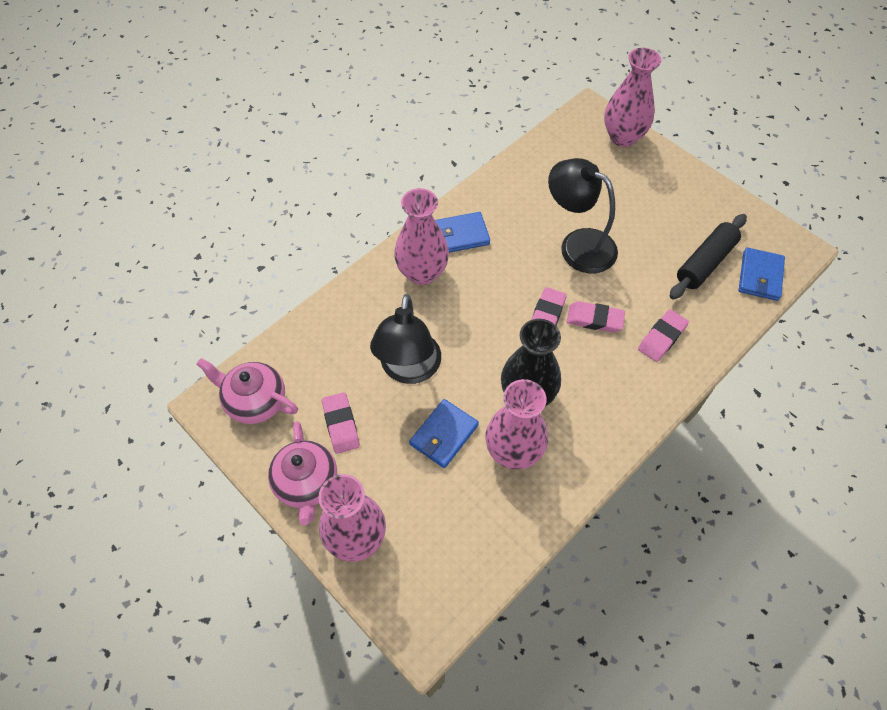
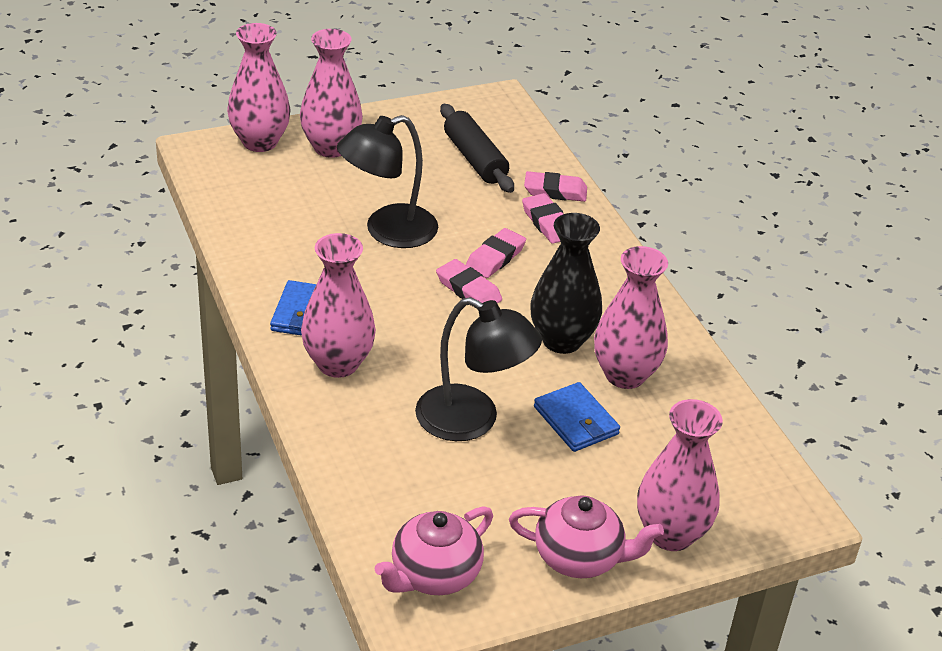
camera: 70 degrees left, 20 degrees down
pink eraser [322,392,360,454] -> pink eraser moved to [524,171,587,202]
blue wallet [739,247,785,301] -> none
none -> pink vase [300,29,363,158]

